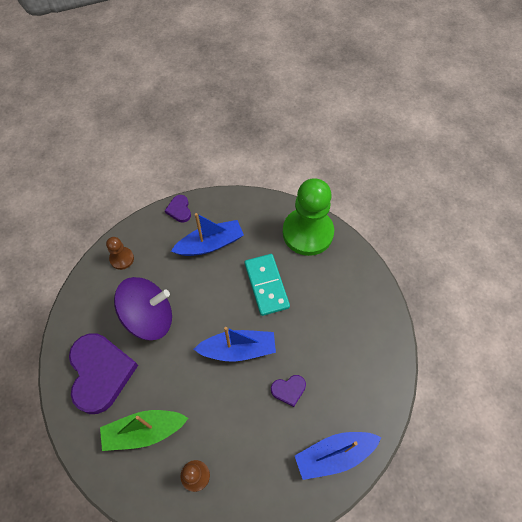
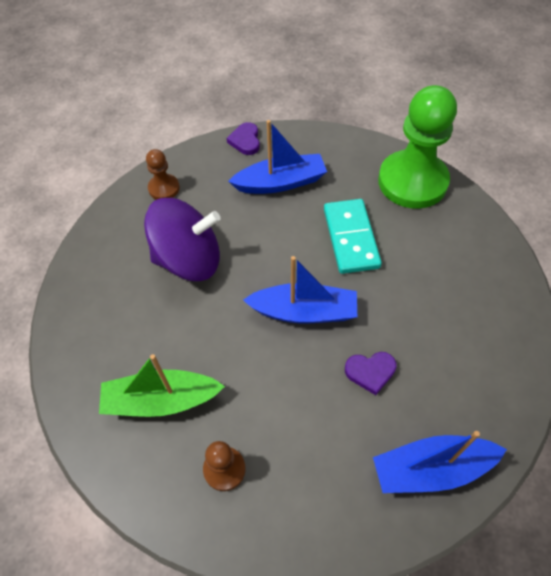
camera: 10 degrees right, 5 degrees down
purple heart [69,333,138,414] -> none

